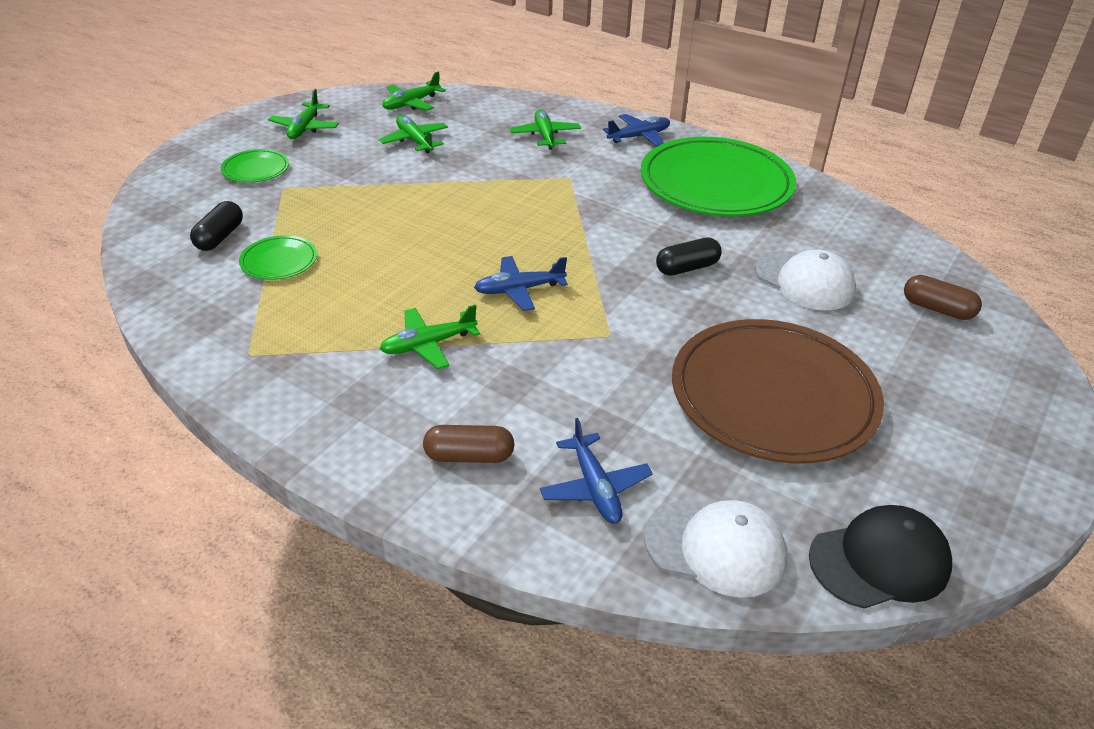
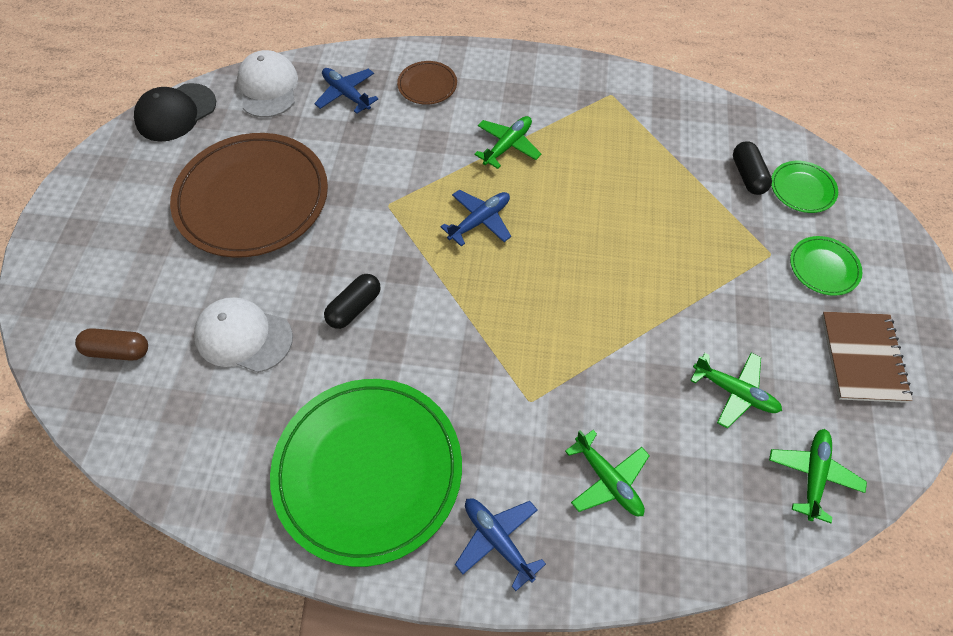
camera: 155 degrees right, 20 degrees up
green plate [239,235,317,280] -> green plate moved to [771,161,838,213]
green plane [268,89,339,139] -> brown notebook [822,312,913,403]
brown capsule [423,425,514,463] -> brown plate [397,61,457,105]
blue plane [603,114,670,146] -> blue plane turned 105 degrees clockwise [455,498,546,591]
white cap [644,500,788,598] -> white cap turned 90 degrees clockwise [237,50,298,118]

